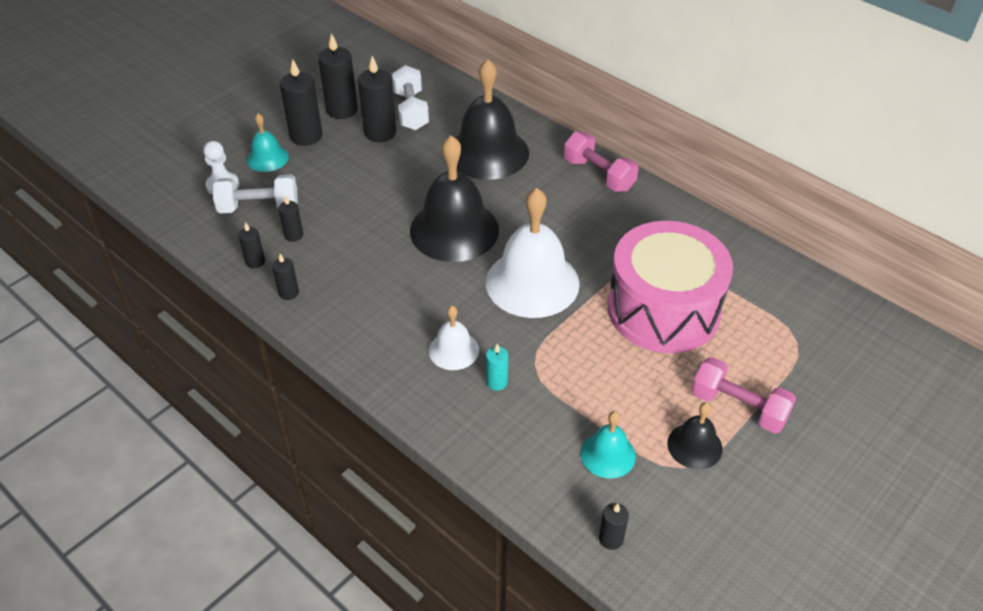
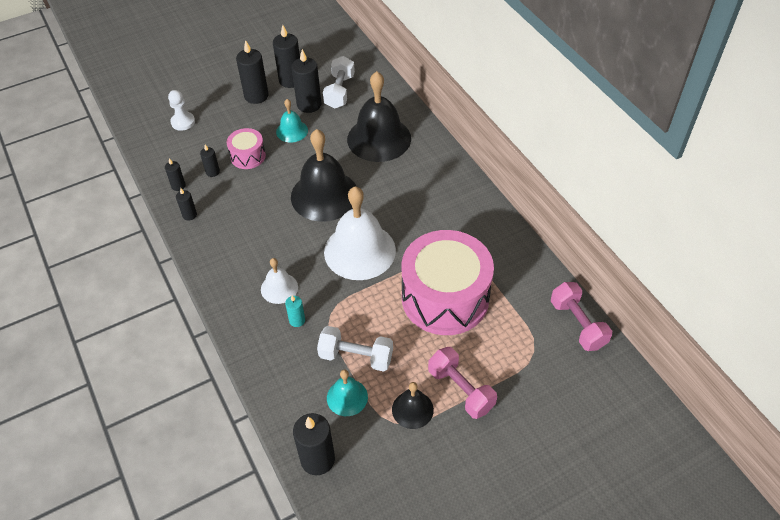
camera: 20 degrees right, 5 degrees up
white dumbbell [213,174,298,214] -> white dumbbell moved to [317,326,393,372]
turquoise bell [247,113,289,172] -> turquoise bell moved to [276,99,308,143]
pink dumbbell [564,132,639,192] -> pink dumbbell moved to [551,282,612,351]
black candle [599,503,629,550] -> black candle [293,413,335,475], size x1.89
none -> pink drum [227,128,266,169]

